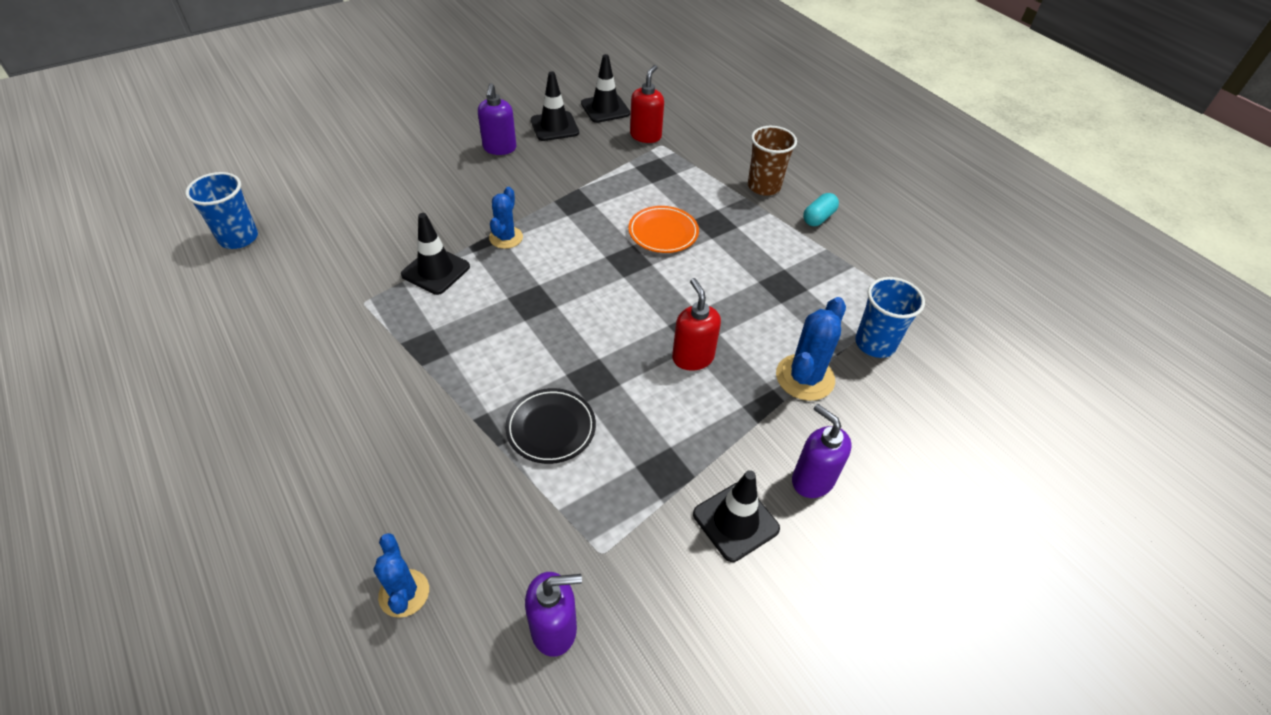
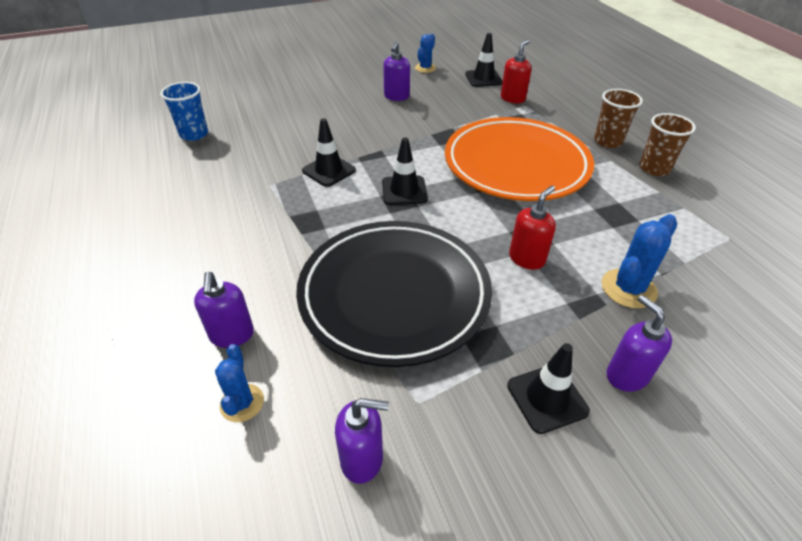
camera: 15 degrees right, 5 degrees down
blue cactus [489,187,523,249] -> blue cactus moved to [415,34,436,73]
black plate [505,388,596,464] -> black plate [296,221,492,367], size x2.47
black traffic cone [531,71,579,141] -> black traffic cone moved to [382,138,428,205]
orange plate [628,206,699,253] -> orange plate [445,117,594,201], size x2.47
red soap dispenser [672,278,721,371] -> red soap dispenser turned 45 degrees clockwise [509,185,556,270]
turquoise capsule [803,193,839,226] -> brown cup [639,113,696,176]
blue cup [855,277,925,358] -> none
none -> purple soap dispenser [194,272,254,348]

